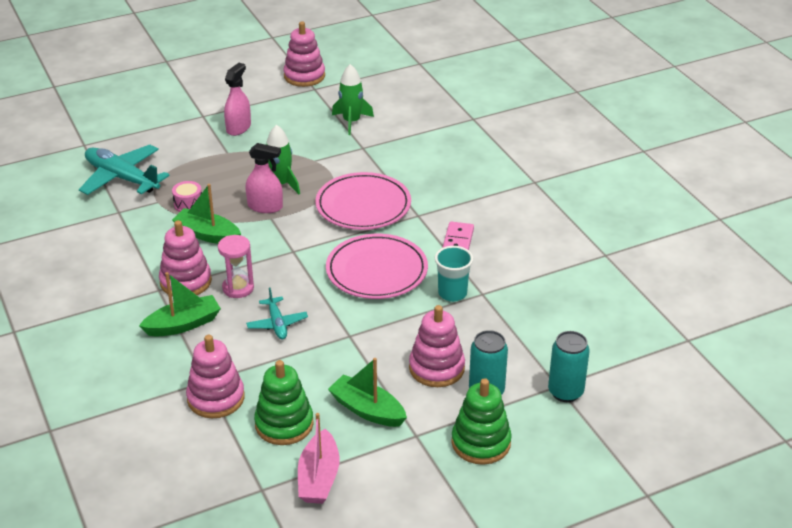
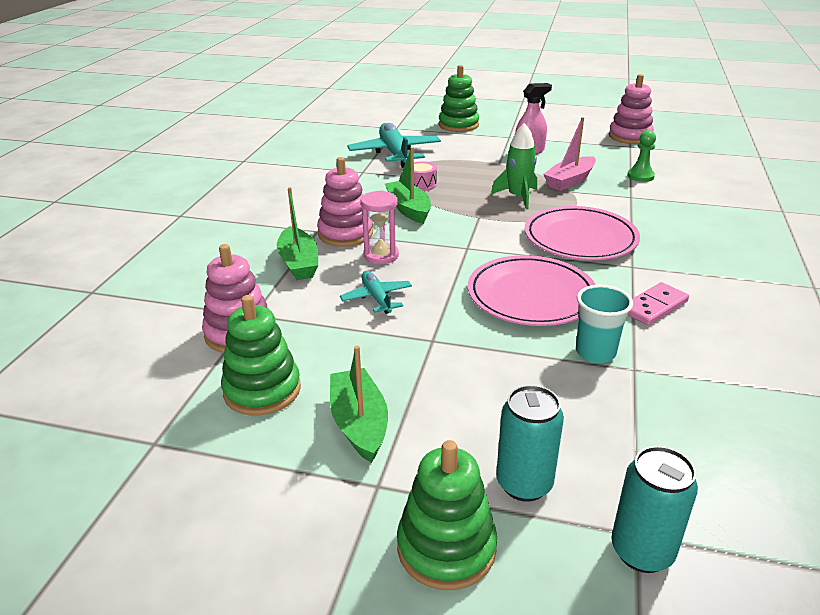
camera: 40 degrees right, 5 degrees down
green boat [139,272,221,337] -> green boat turned 60 degrees clockwise [277,187,318,280]
pink spray bottle [245,143,283,213] -> none
turquoise plane [246,288,308,339] -> turquoise plane turned 135 degrees clockwise [340,271,412,314]
pink boat [298,413,339,504] -> pink boat moved to [543,117,596,191]
green rocket [332,64,374,135] -> green pawn [627,130,656,182]
pink stacking toy [409,305,465,387] -> none
none -> green stacking toy [439,65,479,132]

